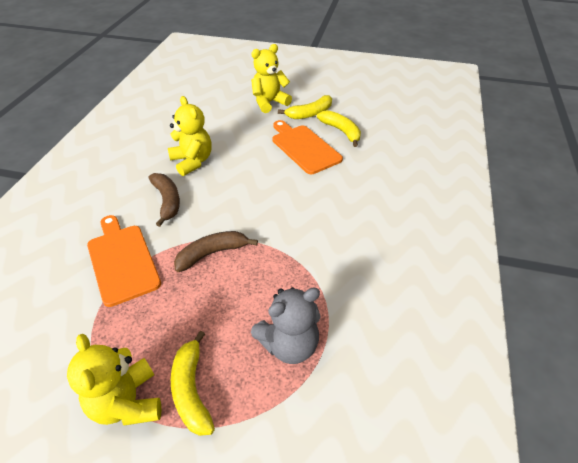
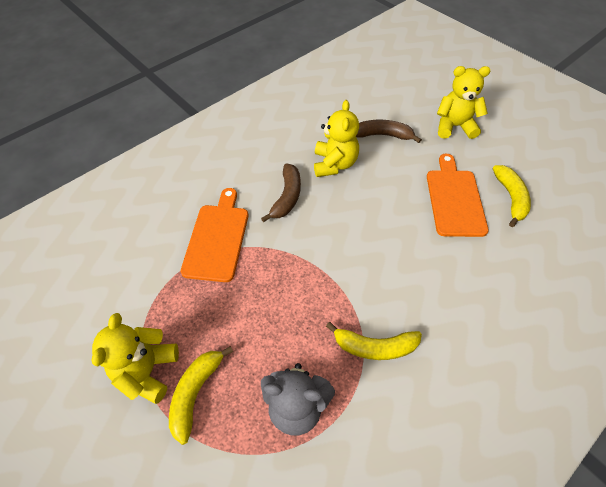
camera: 35 degrees right, 10 degrees up
brown banana [174,231,258,272] -> brown banana moved to [356,120,422,143]
yellow banana [278,95,332,119] -> yellow banana moved to [326,322,422,360]

